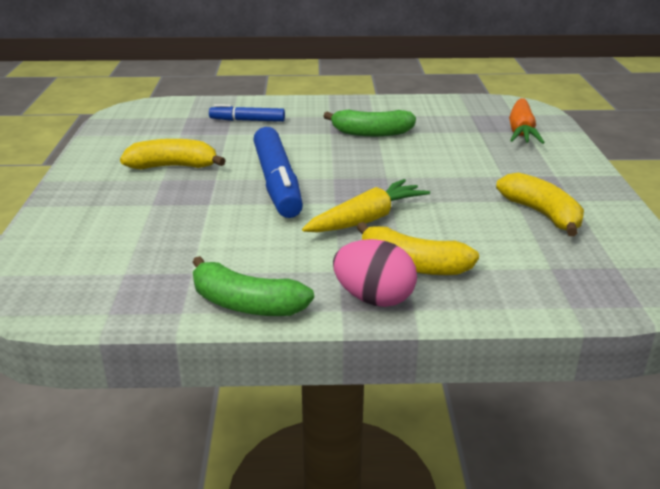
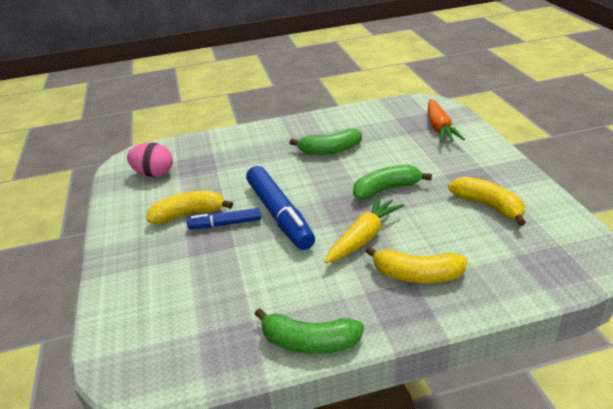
camera: 10 degrees left, 5 degrees up
blue marker [209,104,285,122] -> blue marker moved to [187,208,261,229]
pink egg [333,239,417,307] -> pink egg moved to [127,142,173,177]
none -> green banana [353,165,432,200]

